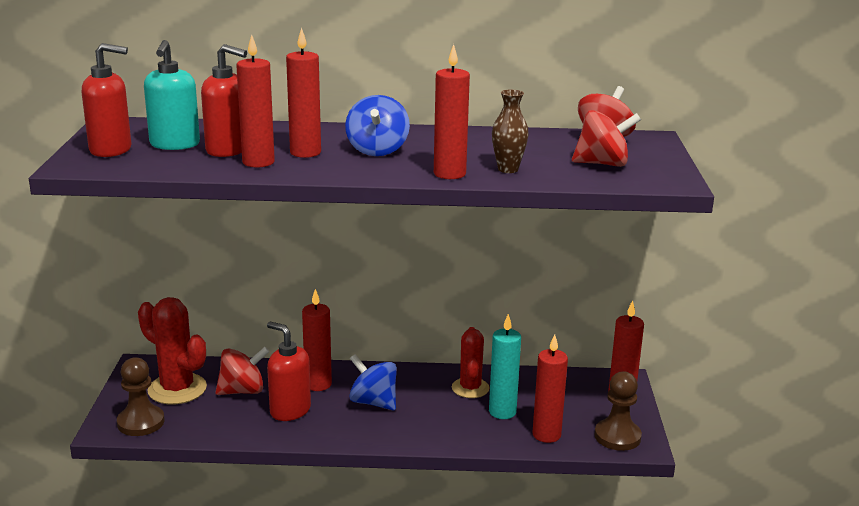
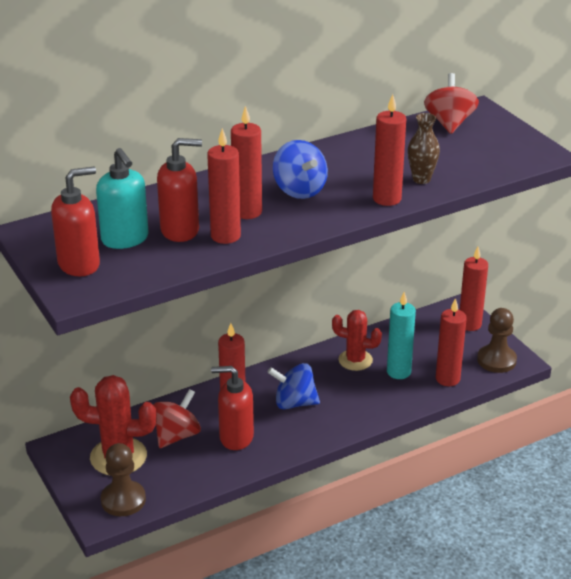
camera: 30 degrees left, 10 degrees up
red cactus [452,327,490,398] -> red cactus turned 45 degrees counterclockwise [332,310,382,371]
red spinning top [572,110,641,167] -> none

